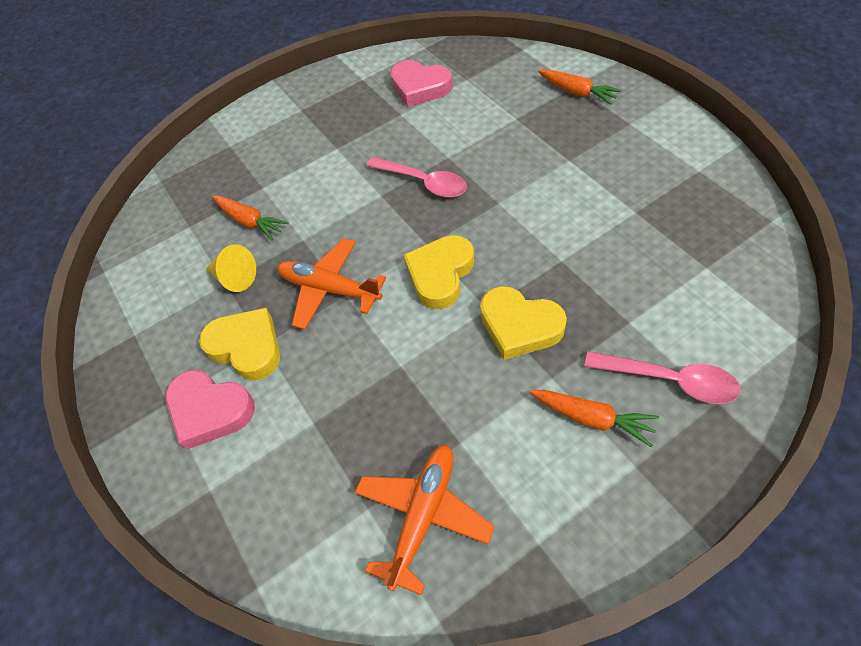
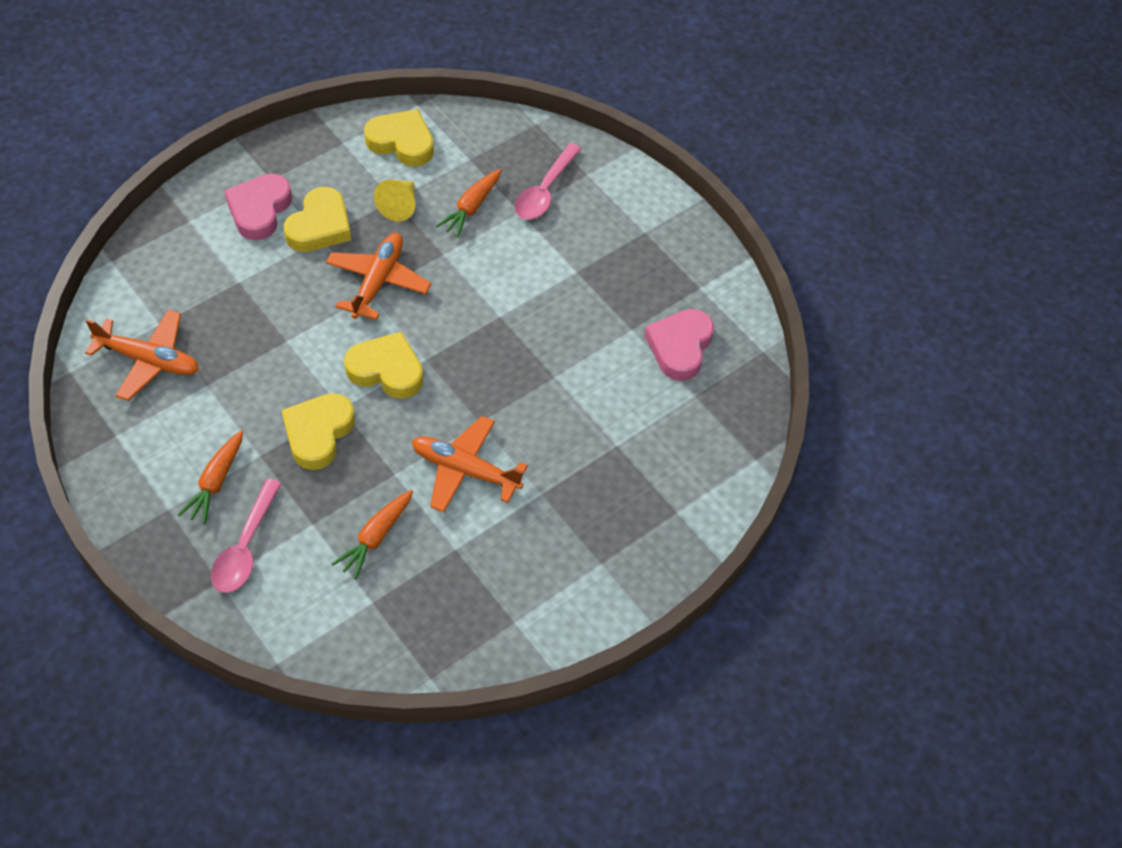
camera: 75 degrees right, 0 degrees up
pink spoon [366,157,467,198] -> pink spoon moved to [514,143,581,219]
orange carrot [538,69,622,105] -> orange carrot moved to [332,490,413,580]
none -> yellow heart [364,109,434,166]
none -> orange plane [412,416,528,513]

